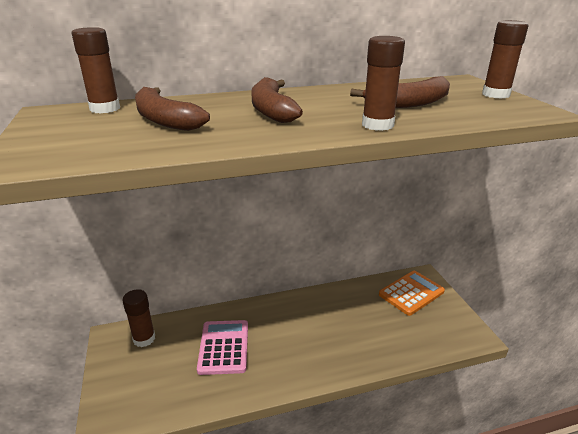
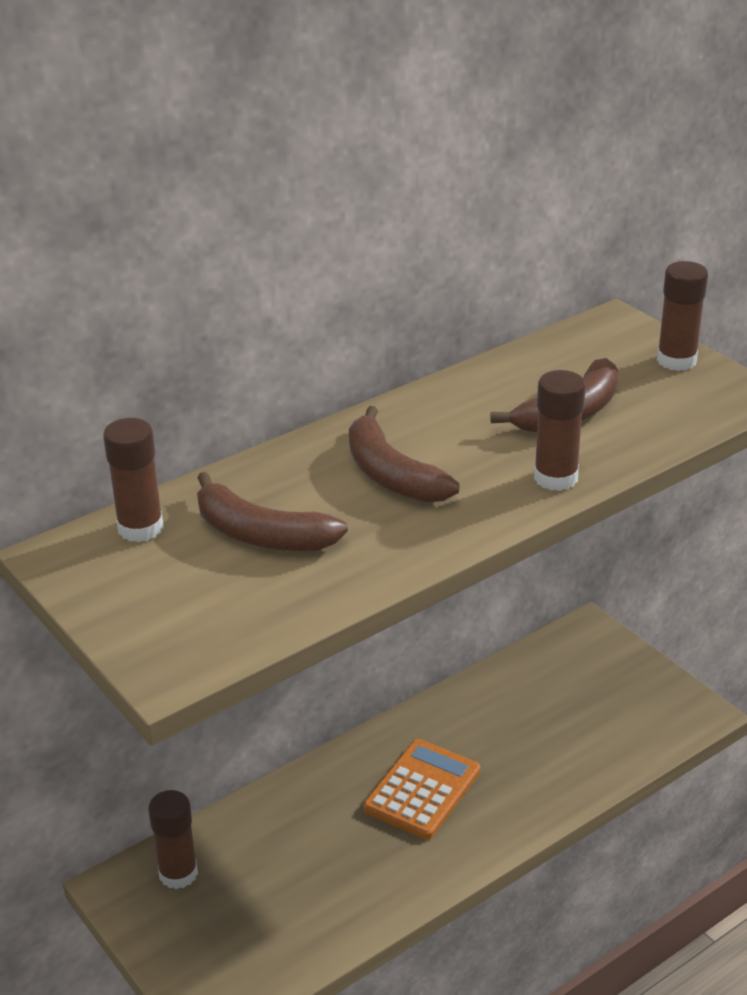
camera: 20 degrees left, 5 degrees up
pink calculator [197,320,248,375] -> none
orange calculator [379,271,445,316] -> orange calculator moved to [363,739,480,840]

